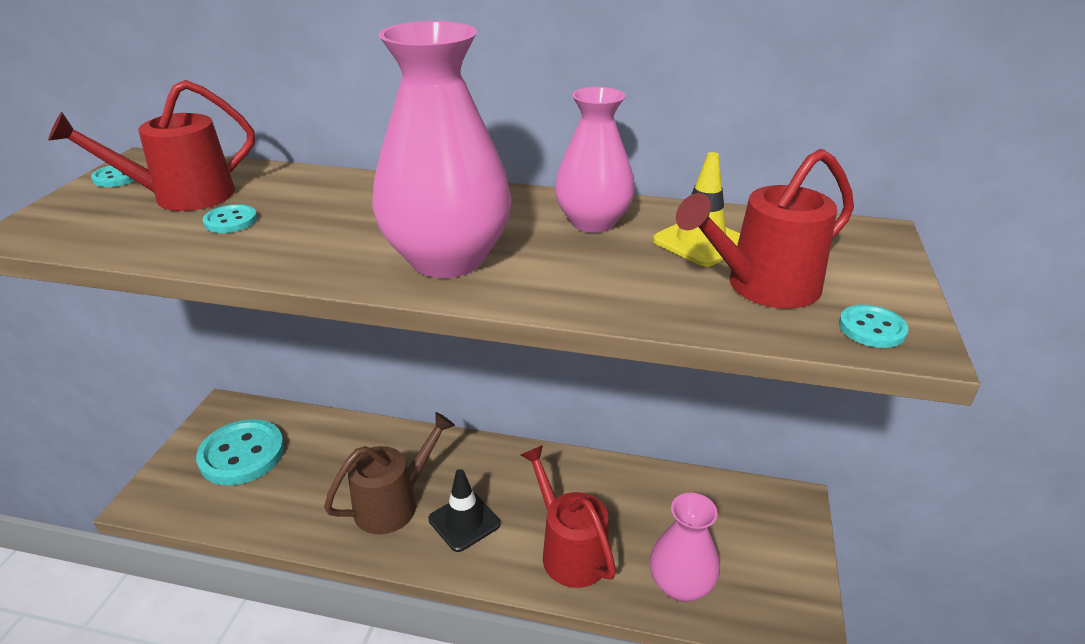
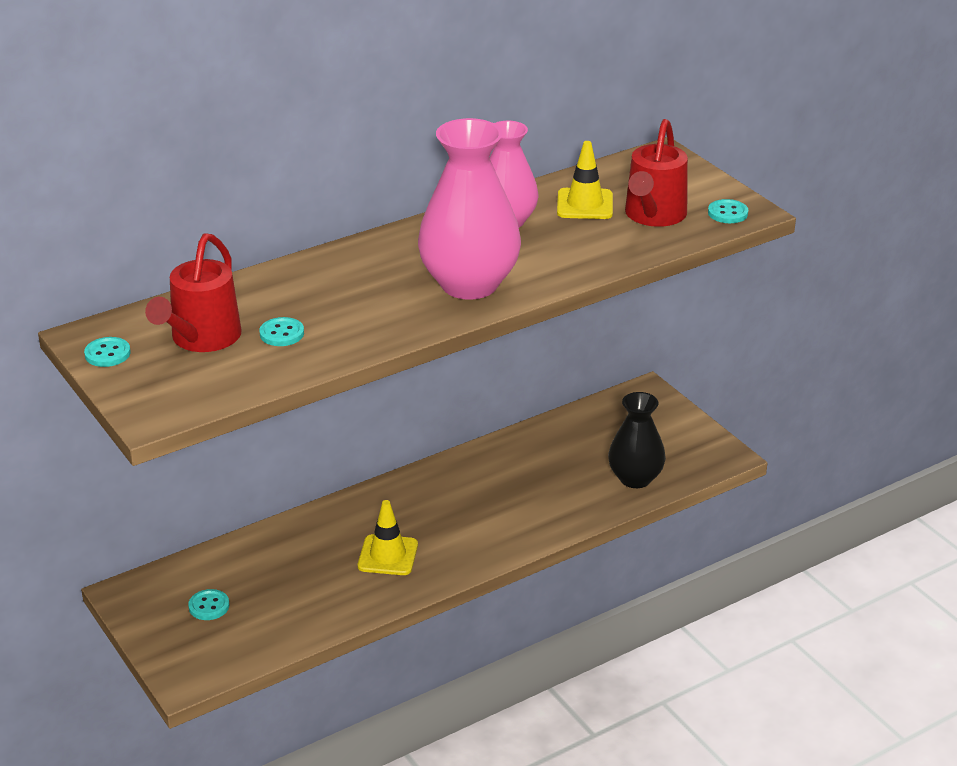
camera: 45 degrees left, 0 degrees up
turquoise button [196,419,285,485] -> turquoise button [188,589,229,620], size x0.45
brown watering can [324,412,455,534] -> yellow traffic cone [358,500,418,575]
black traffic cone [428,469,501,552] -> none
red watering can [521,445,616,588] -> none
pink vase [650,493,720,602] -> black vase [608,392,666,488]

